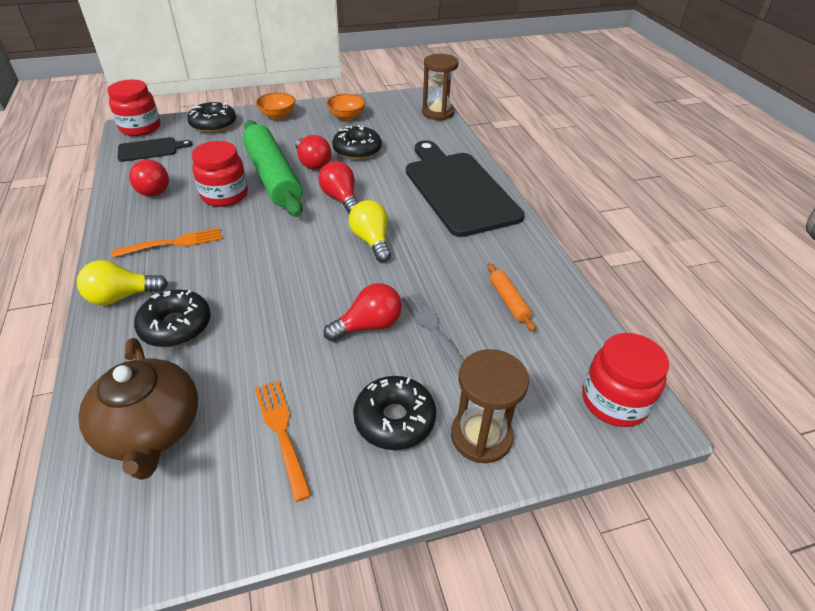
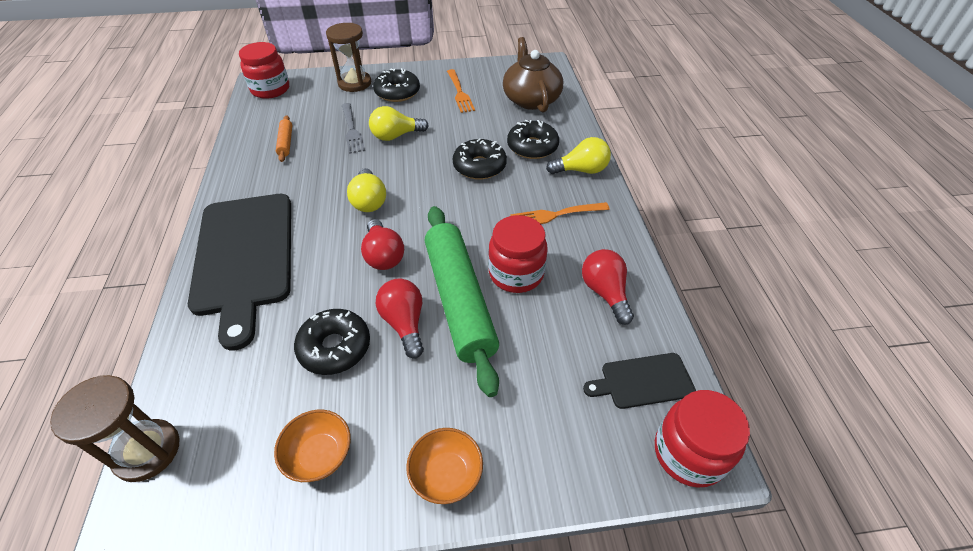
camera: 170 degrees left, 5 degrees up
black donut [187,102,236,133] -> black donut moved to [453,138,507,180]
red light bulb [324,283,402,342] -> yellow light bulb [369,106,429,141]

